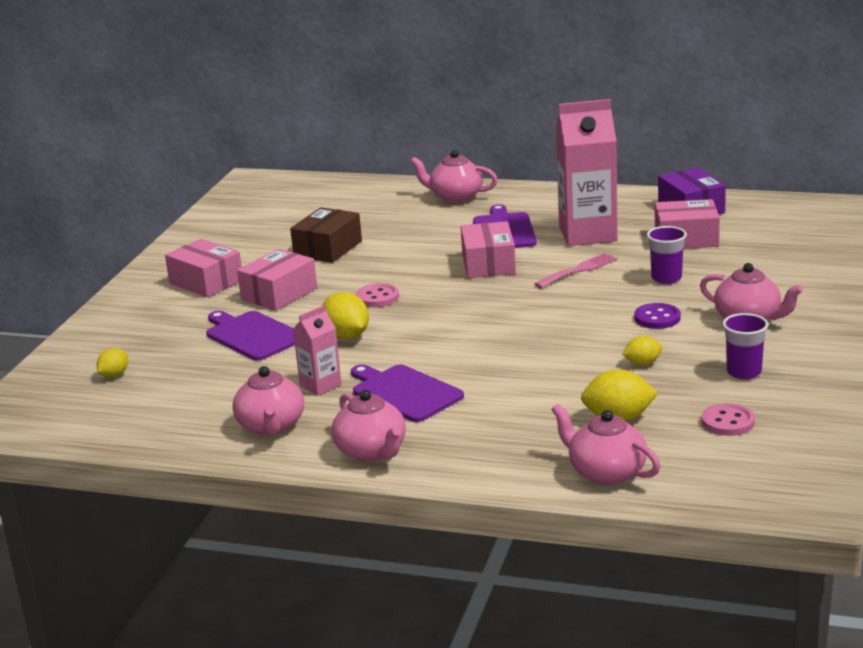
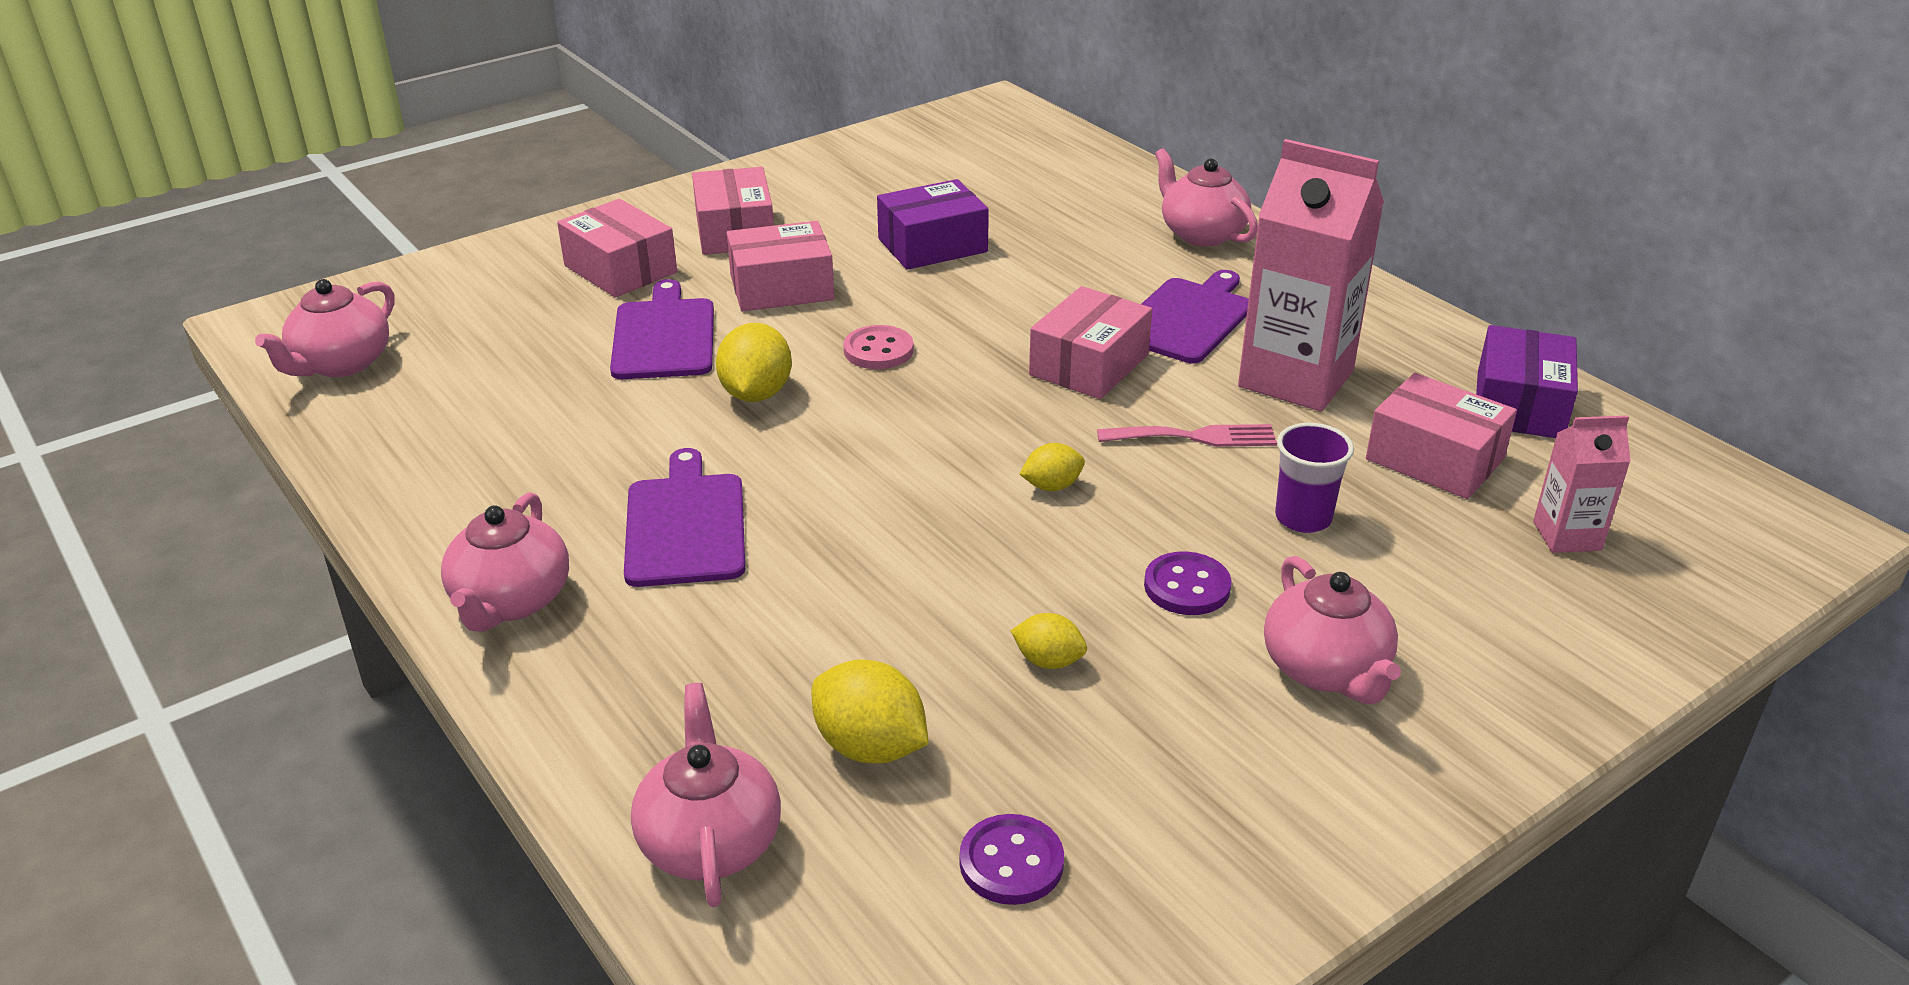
camera: 35 degrees right, 10 degrees up
yellow lemon [97,348,128,377] -> yellow lemon moved to [1020,443,1085,491]
pink teapot [233,366,304,436] -> pink teapot moved to [255,279,395,377]
brown box [290,207,362,263] -> purple box [877,179,989,270]
pink carton [293,305,342,395] -> pink carton moved to [1533,415,1631,553]
pink button [702,403,755,436] -> purple button [959,814,1064,905]
purple cup [722,313,769,379] -> none
none -> pink box [557,199,677,297]

